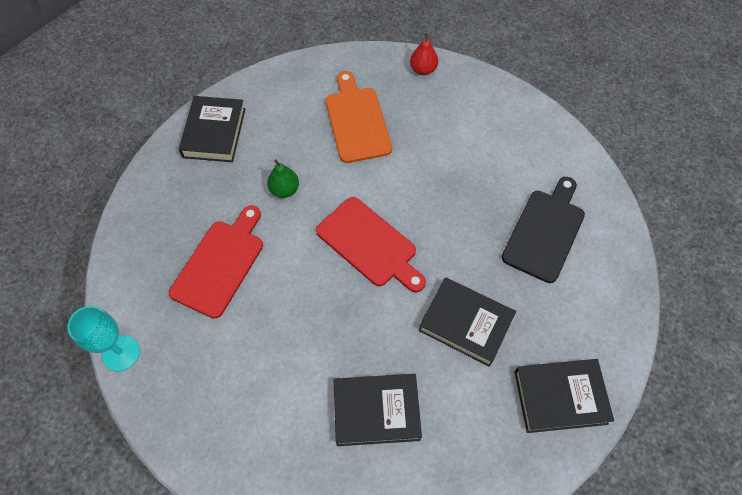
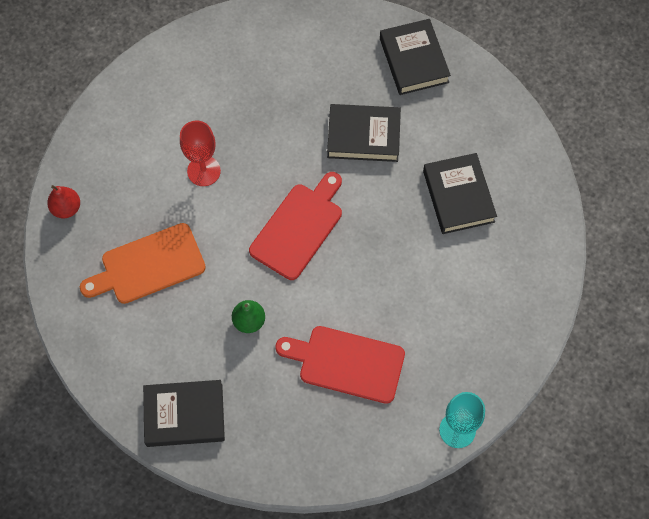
camera: 100 degrees left, 5 degrees up
black book [418,277,516,367] -> black book turned 75 degrees clockwise [327,104,401,162]
black cutting board [502,177,585,283] -> none
none -> red goblet [180,121,221,186]

